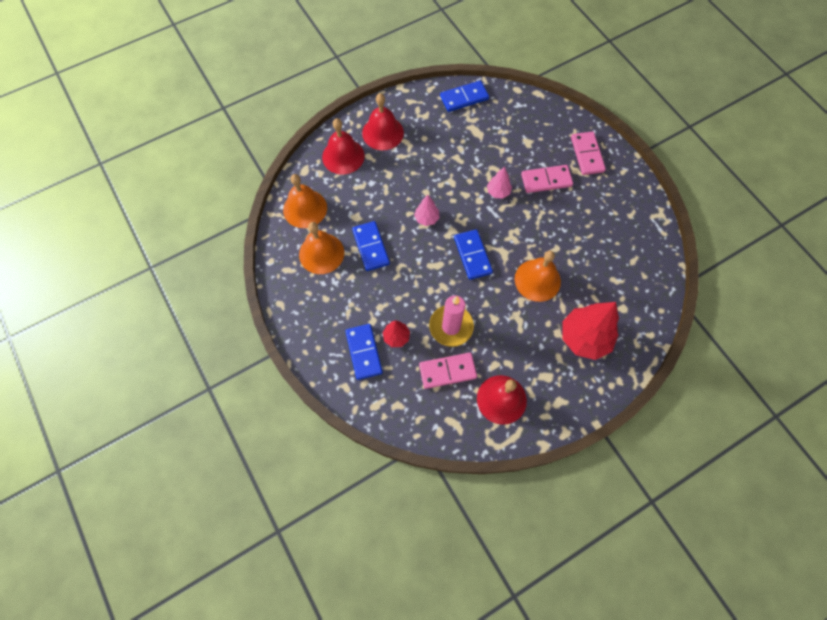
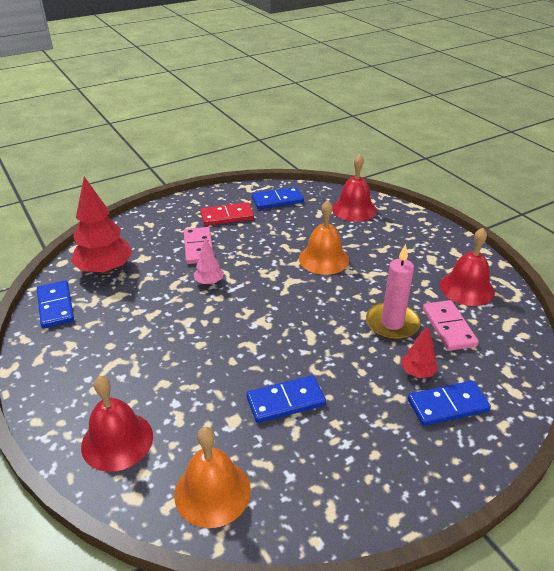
camera: 90 degrees left, 30 degrees down
orange bell [299,222,344,274] -> none
red bell [362,93,404,150] -> red bell moved to [332,154,377,222]
pink tree [414,195,440,226] -> none
blue domino [454,229,493,280] -> blue domino moved to [252,187,304,210]
red tree [562,302,619,360] -> red tree moved to [71,177,133,274]
pink domino [571,131,606,175] -> none
none -> red domino [200,202,254,226]

